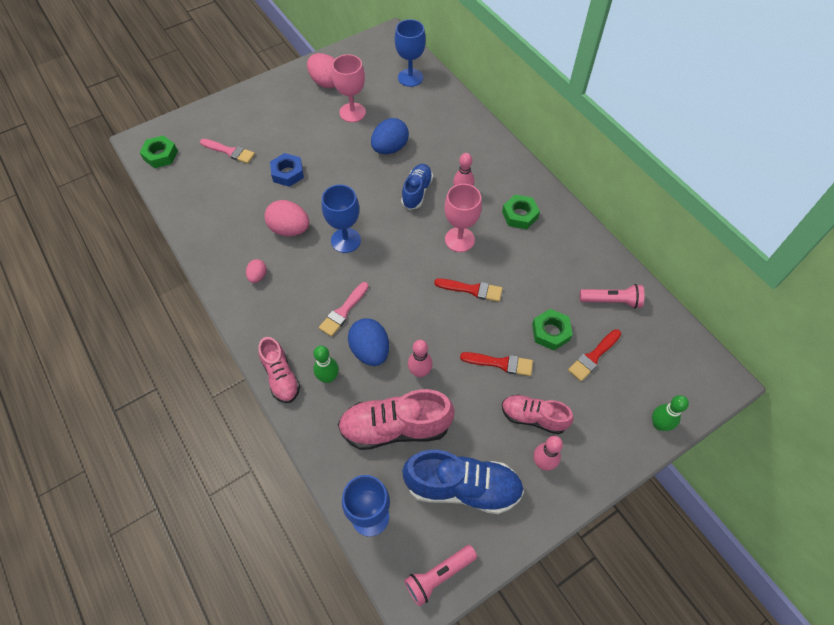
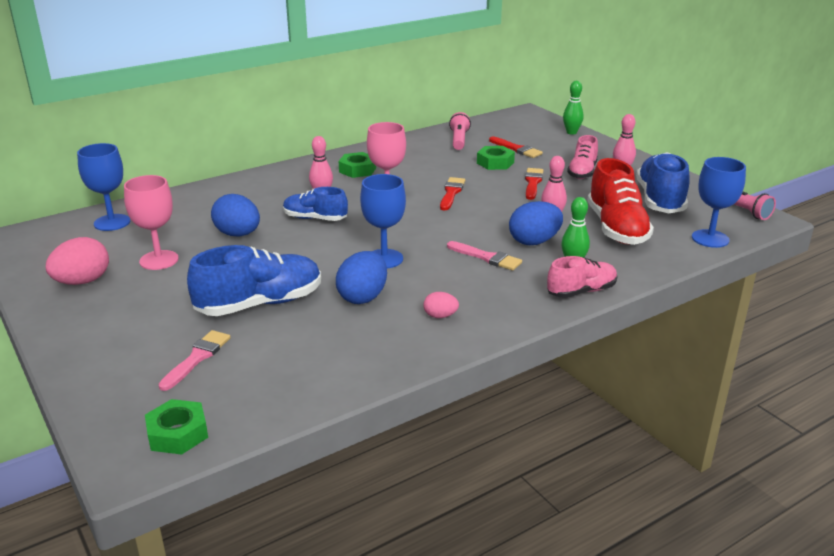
camera: 90 degrees left, 30 degrees down
pink egg [264,200,309,236] -> blue egg [336,251,387,304]
blue nut [270,153,304,187] -> blue shoe [187,245,321,316]
pink shoe [338,389,455,450] -> red shoe [587,158,654,245]

